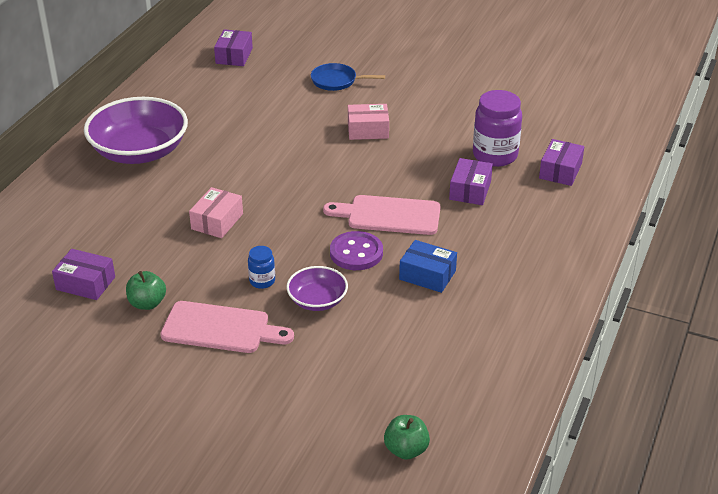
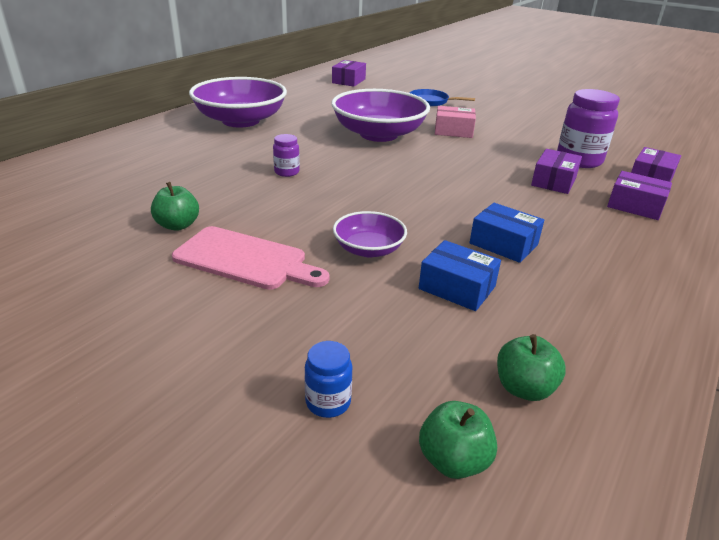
camera: 10 degrees right, 5 degrees down
purple box [52,249,115,300] -> purple box moved to [607,171,672,220]
pink box [189,187,243,238] -> purple jar [273,134,300,177]
blue jar [248,246,275,289] -> blue jar moved to [304,341,352,418]
pink cutting board [323,195,441,235] -> none
purple button [330,231,383,270] -> none
none -> purple bowl [331,89,430,142]
none -> blue box [419,240,501,311]
none -> green apple [497,334,566,401]

